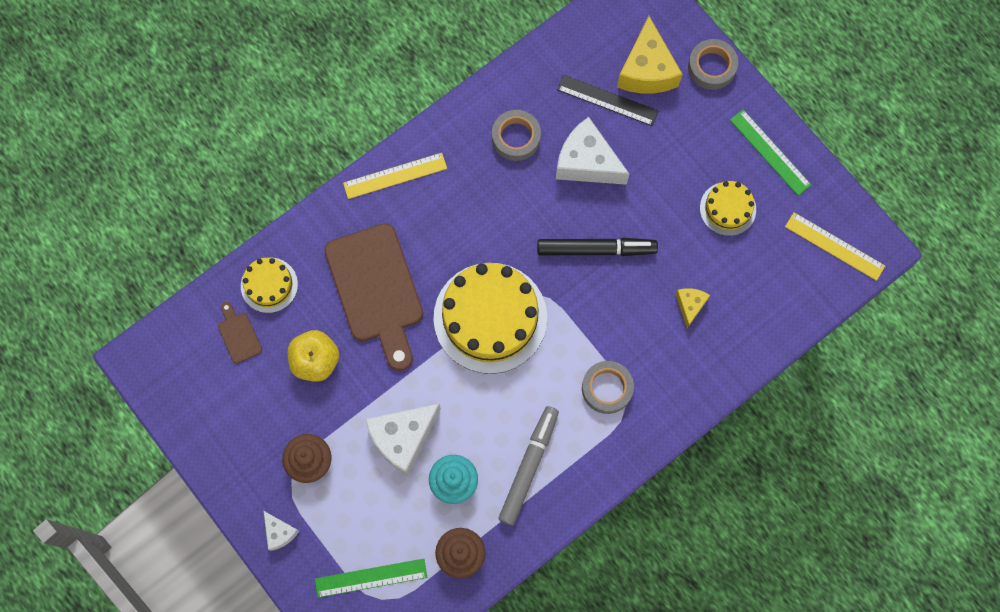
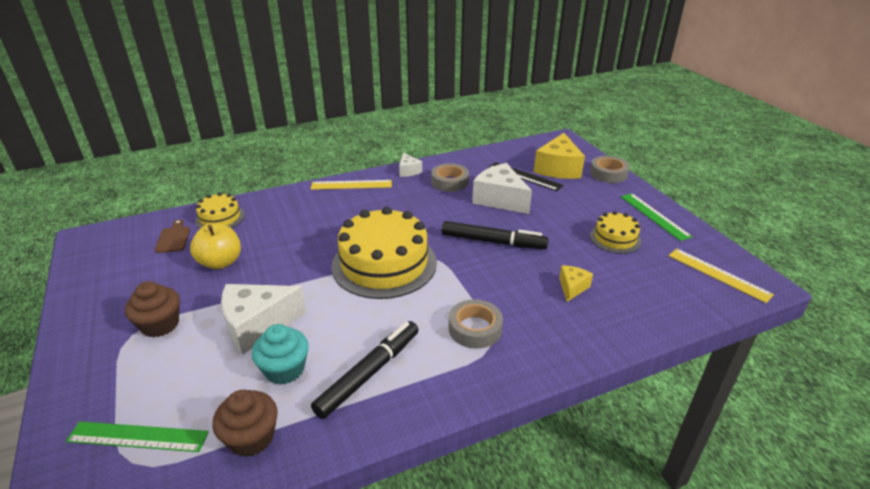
camera: 15 degrees right, 40 degrees down
white cheese [264,511,299,551] -> white cheese moved to [399,153,422,177]
brown cutting board [324,223,423,371] -> none
grey marker [498,406,559,526] -> black marker [311,321,418,419]

